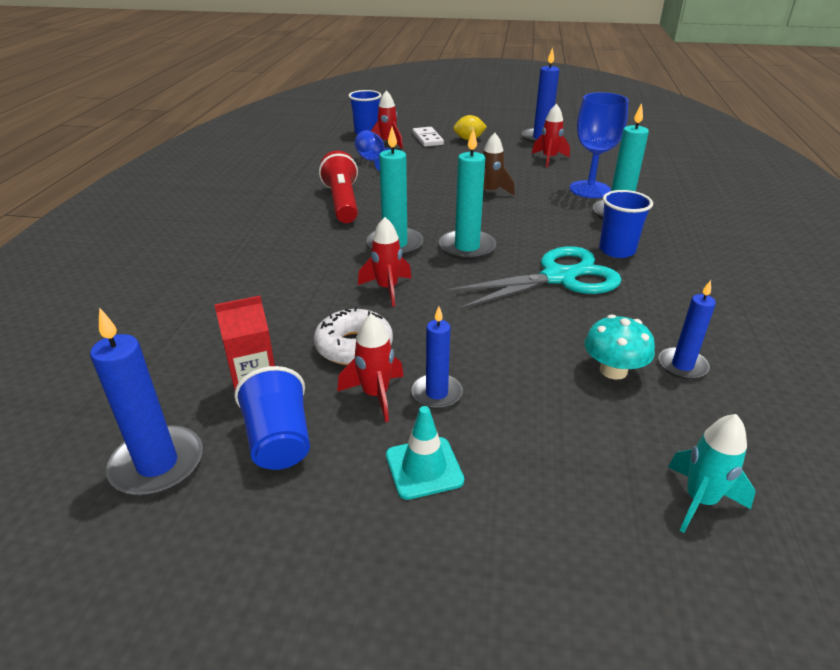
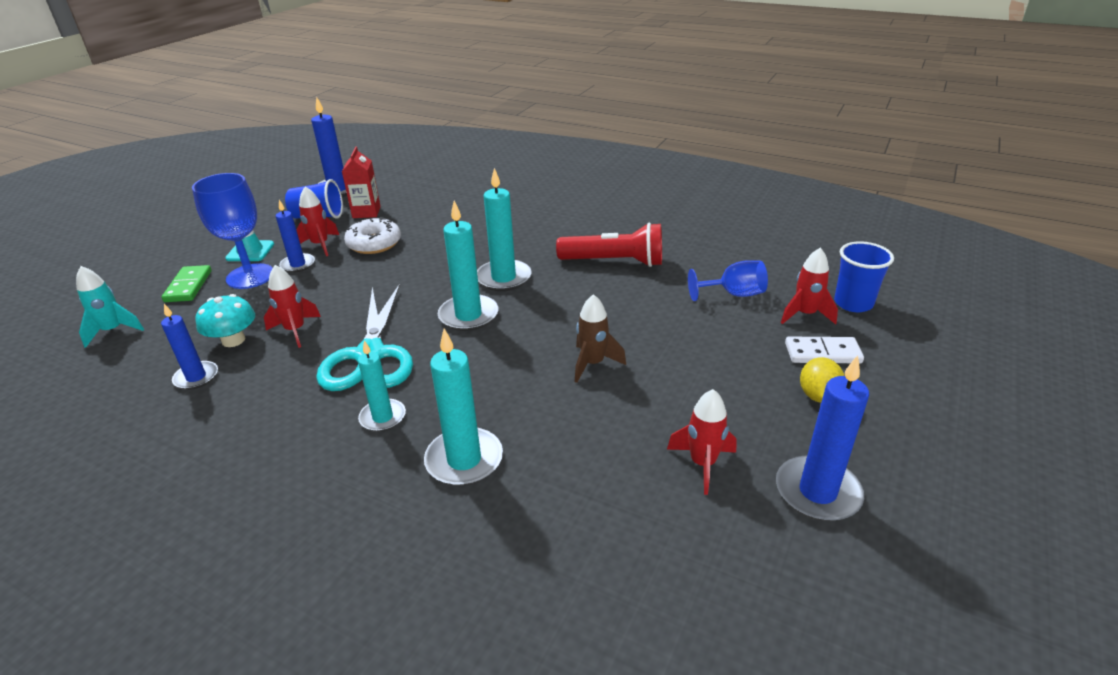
camera: 110 degrees right, 0 degrees up
red rocket [358,217,412,307] -> red rocket moved to [264,265,321,348]
blue goblet [570,92,629,198] -> blue goblet moved to [192,173,273,289]
blue cup [599,190,653,258] -> turquoise candle [358,340,406,432]
none -> green domino [161,265,212,302]

